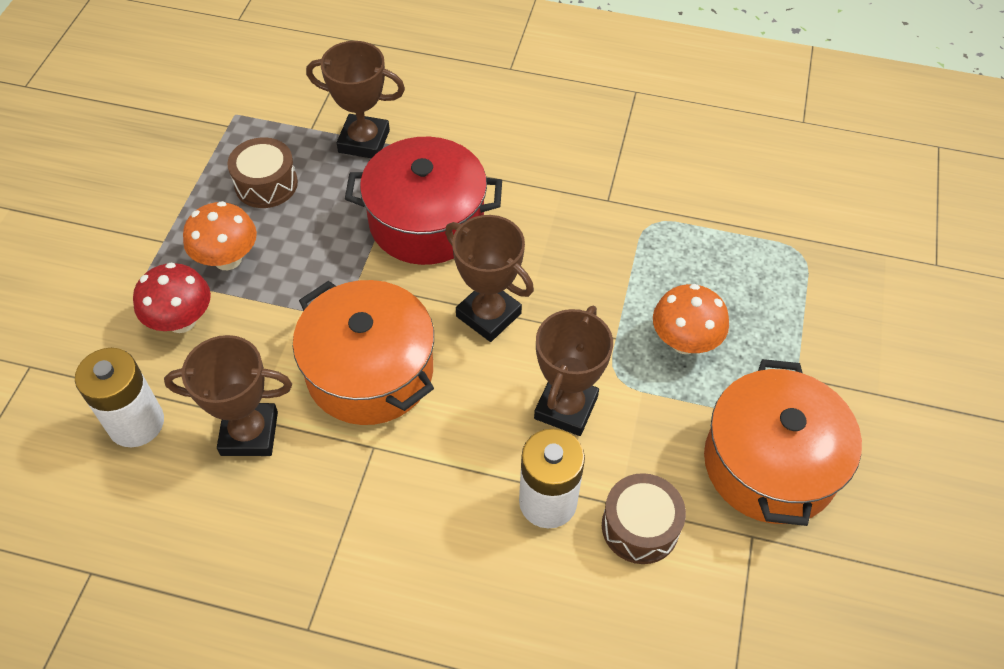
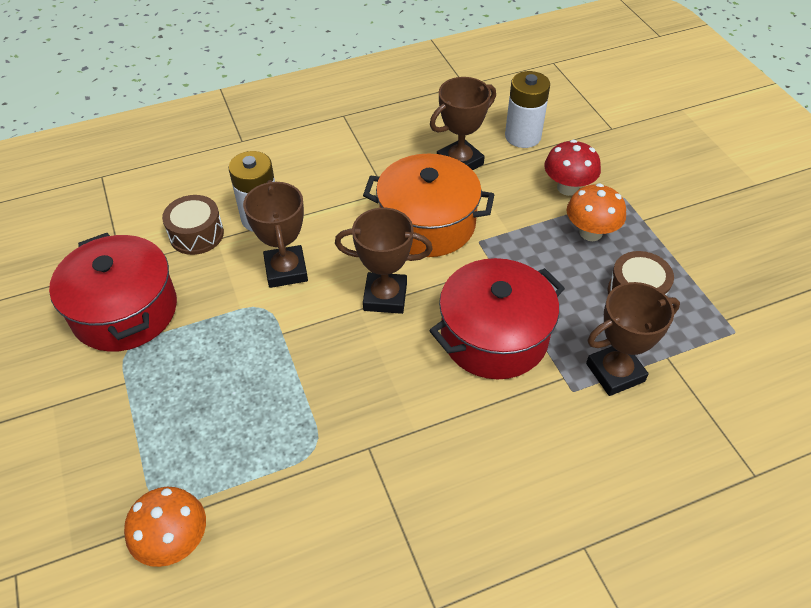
camera: 145 degrees right, 5 degrees down
orange mushroom [653,284,729,354] -> orange mushroom moved to [124,487,206,567]
orange pot [704,359,862,526] -> red pot [49,233,177,352]

